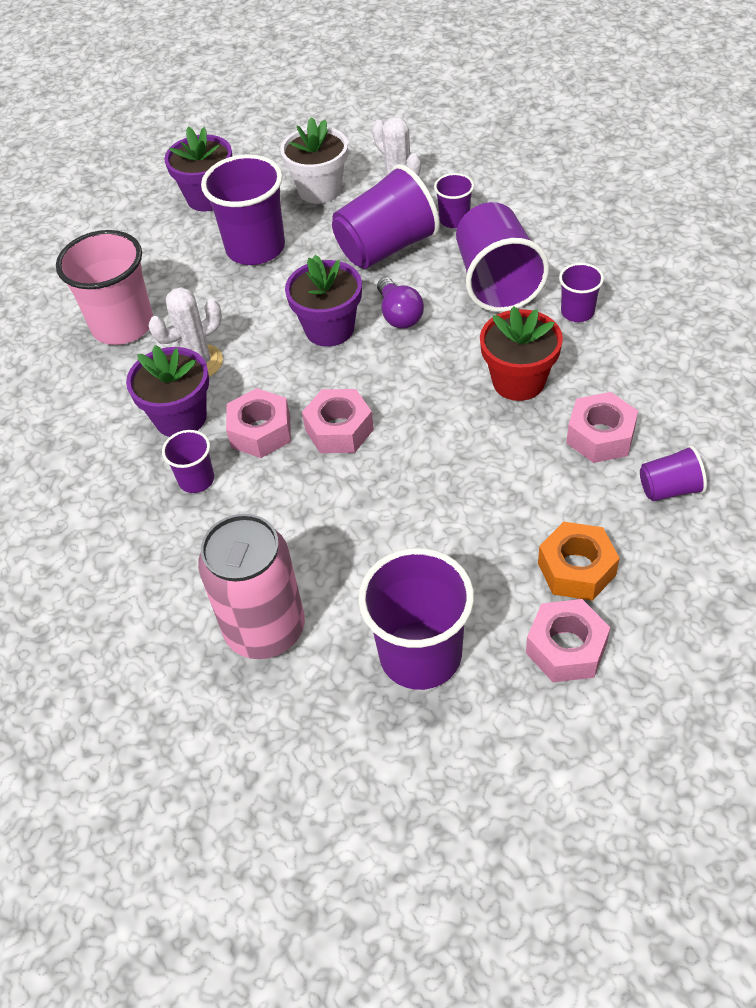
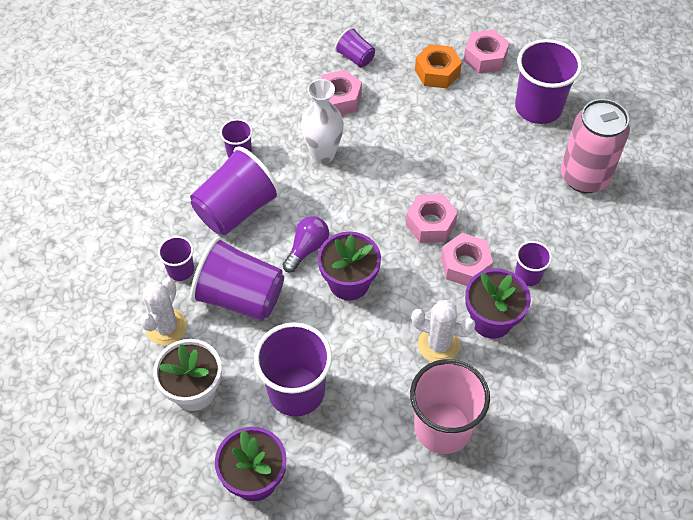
camera: 130 degrees left, 5 degrees up
red flower pot [480,306,563,401] -> white vase [301,79,344,164]

